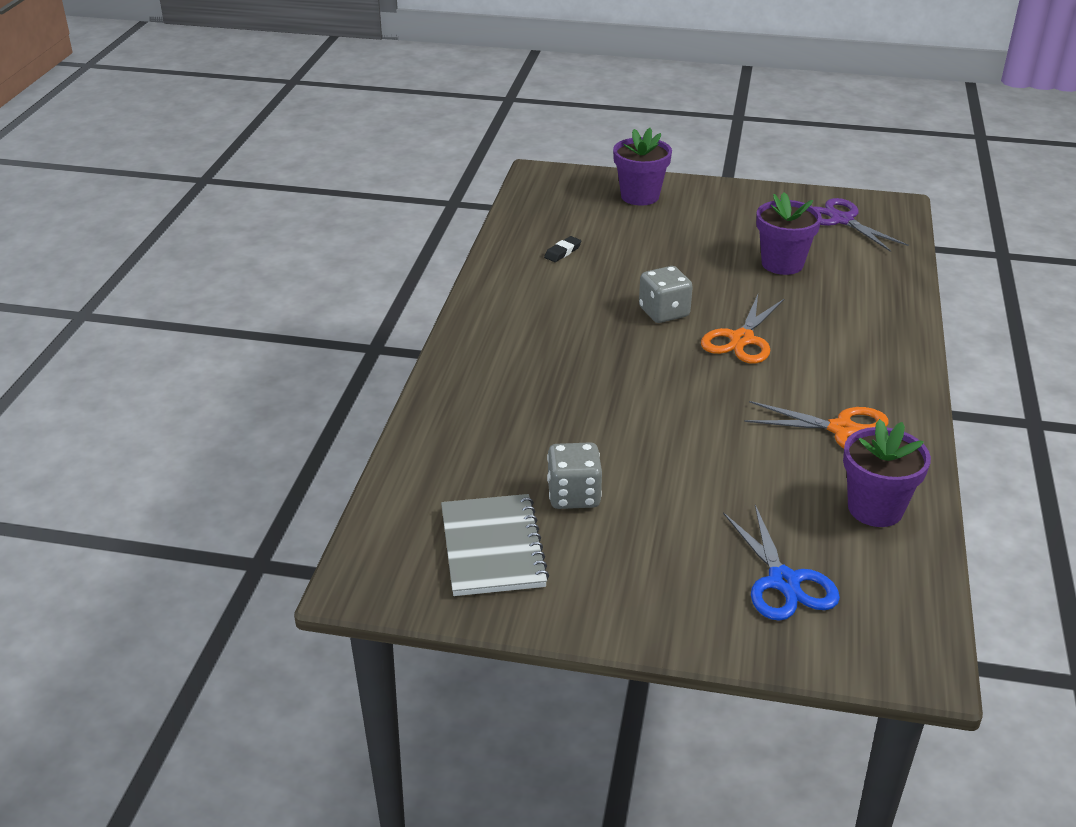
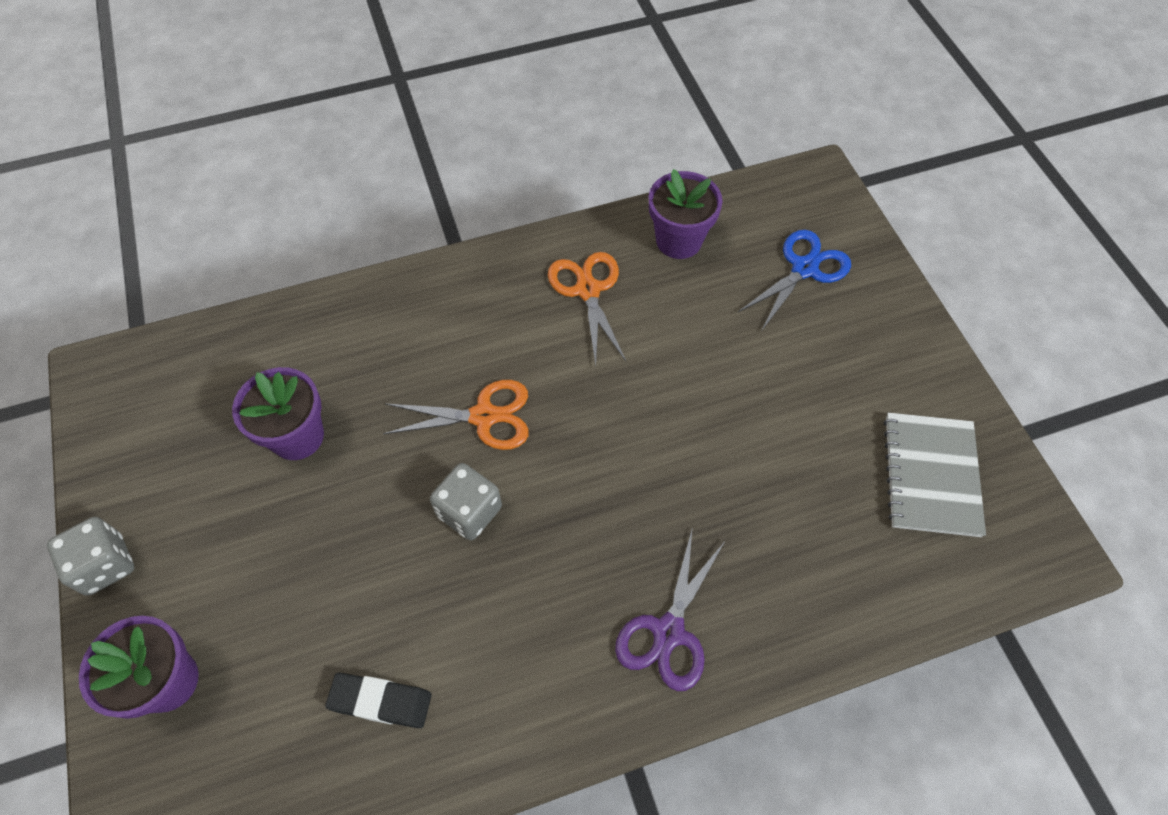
camera: 120 degrees left, 25 degrees up
grey notebook [441,494,549,596] -> grey notebook turned 45 degrees counterclockwise [884,412,986,537]
black eraser [544,236,581,262] -> black eraser [325,673,432,728], size x1.56
grey dice [547,442,602,509] -> grey dice moved to [47,517,134,596]
purple scissors [814,198,909,252] -> purple scissors moved to [615,527,726,691]

